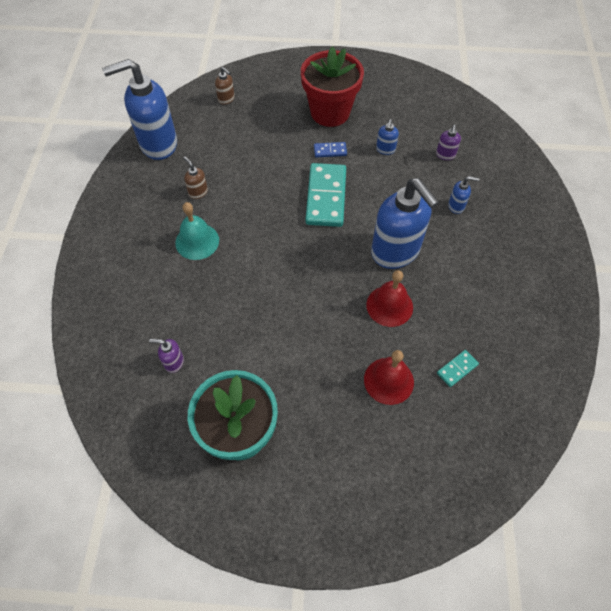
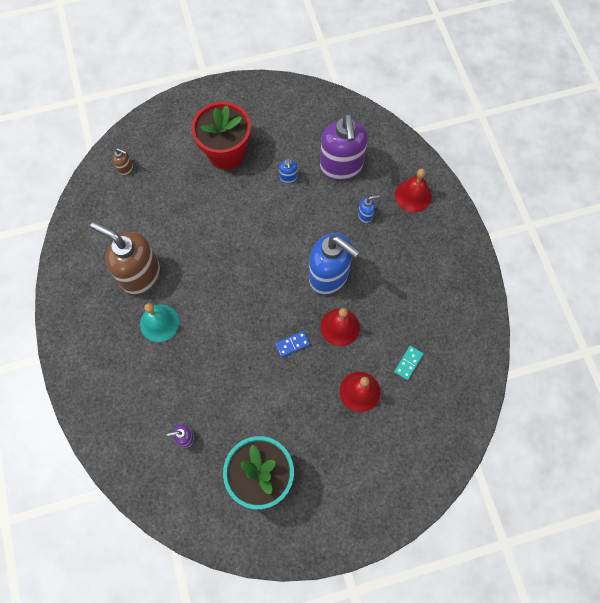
camera: 20 degrees left, 10 degrees up
blue soap dispenser [102,59,177,160] -> none
brown soap dispenser [183,156,208,199] -> brown soap dispenser [90,222,160,294], size x2.42
turquoise domino [305,163,346,227] -> none
blue domino [314,142,347,157] -> blue domino moved to [275,331,310,357]
purple soap dispenser [436,125,461,160] -> purple soap dispenser [320,113,368,180], size x2.42
none -> red bell [395,168,432,212]

